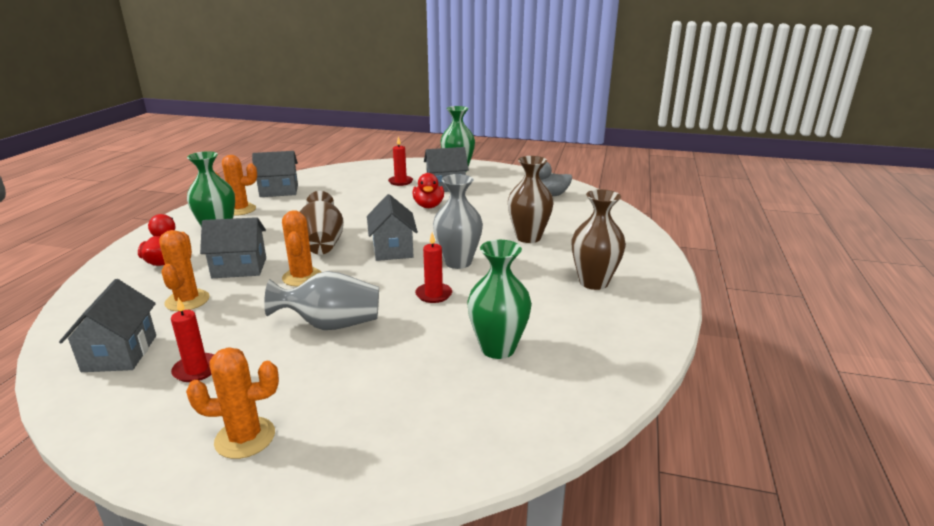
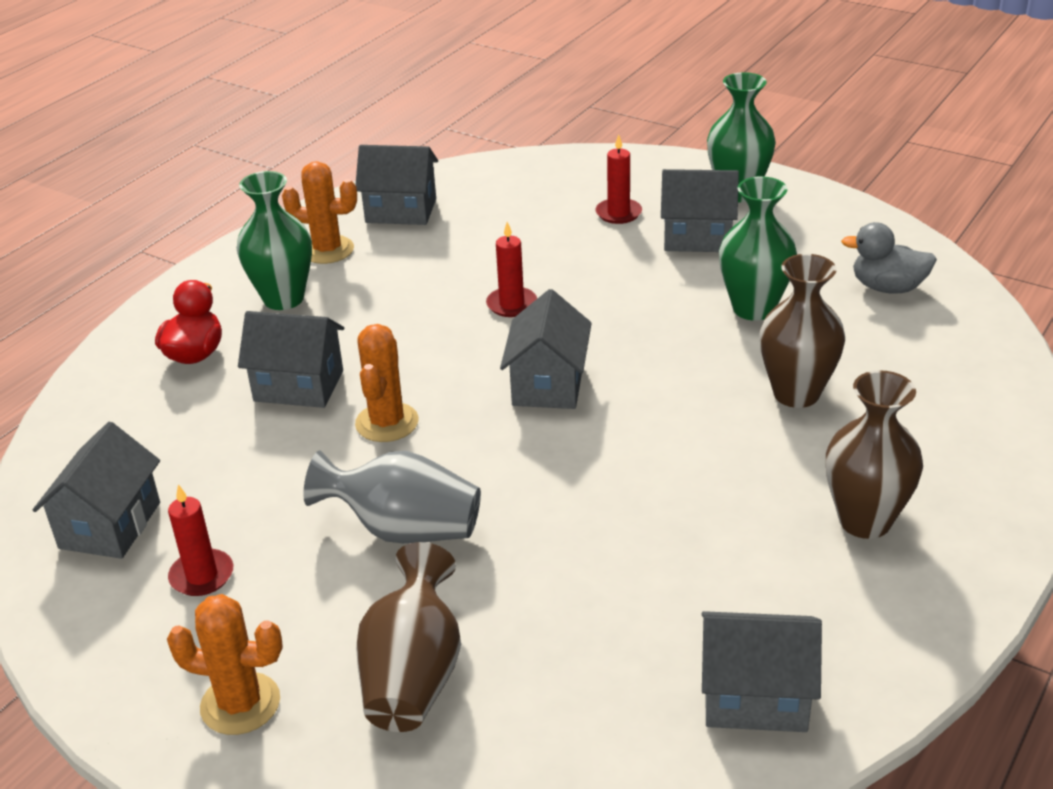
camera: 20 degrees right, 10 degrees up
orange cactus [159,230,210,311] -> none
brown vase [300,191,344,255] -> brown vase moved to [356,542,461,732]
red duck [413,173,444,208] -> none
red candle [415,232,452,303] -> red candle moved to [486,222,537,317]
grey vase [433,174,483,269] -> none
green vase [467,240,532,359] -> green vase moved to [719,176,797,321]
none -> grey house [702,611,822,732]

